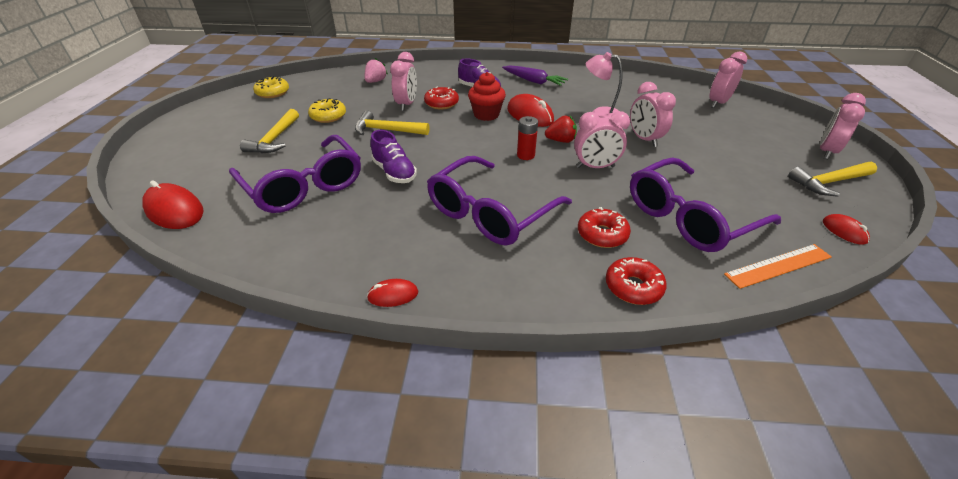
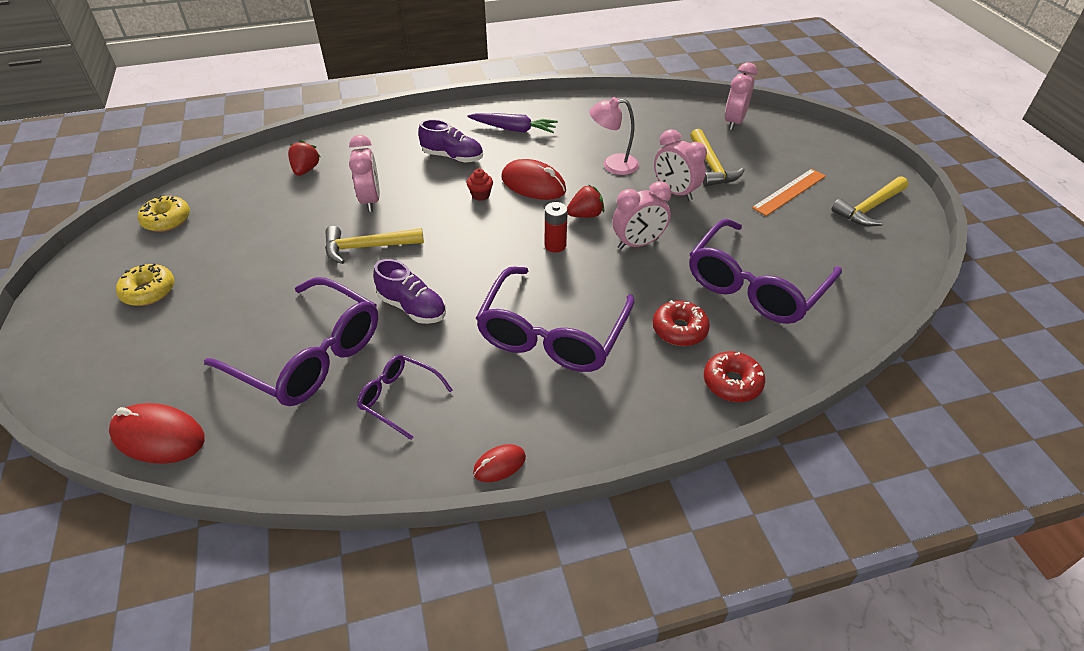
camera: 20 degrees left, 5 degrees up
yellow hammer [240,109,299,153] -> yellow hammer moved to [690,129,745,187]
yellow donut [308,98,346,123] -> yellow donut moved to [116,264,174,306]
pink strawberry [364,58,388,83] -> red strawberry [288,140,321,176]
red donut [424,87,459,109] -> none
red cupcake [468,72,506,121] -> red cupcake [467,169,493,201], size x0.56
orange ruler [724,244,832,289] -> orange ruler moved to [752,169,826,216]
pink clock [820,93,866,159] -> none
red mouse [823,214,870,245] -> none
none -> purple glasses [357,355,453,440]

